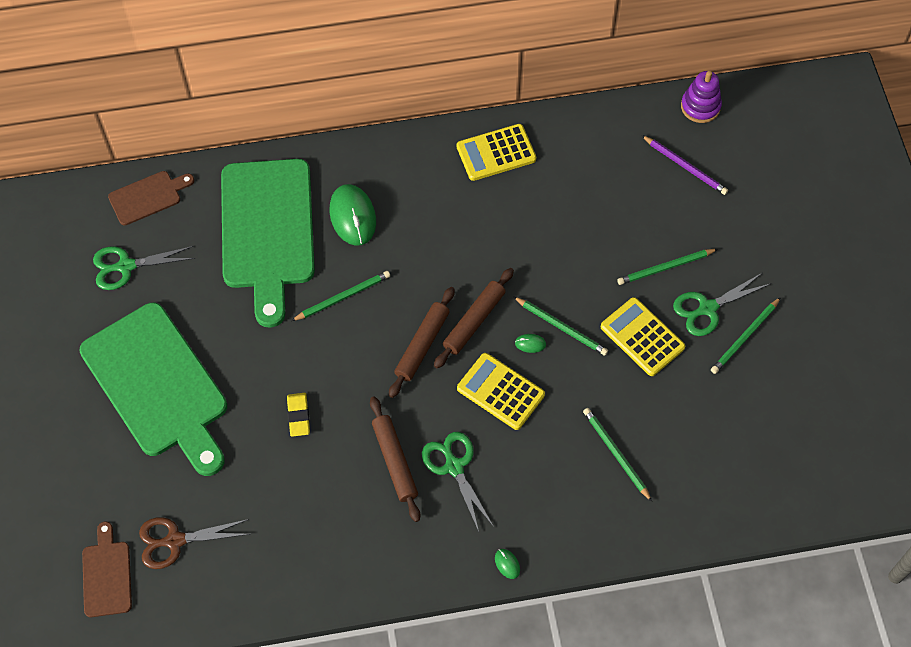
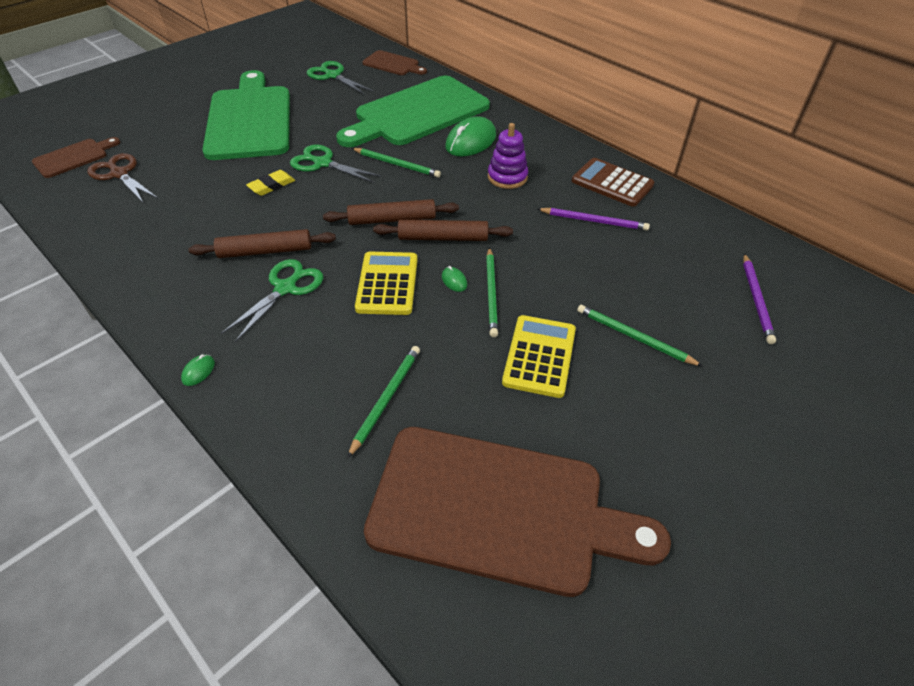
camera: 55 degrees right, 15 degrees down
green cutting board [80,303,227,476] -> green cutting board turned 150 degrees clockwise [202,70,290,160]
brown rolling pin [370,396,421,522] -> brown rolling pin turned 45 degrees clockwise [189,229,336,258]
yellow calculator [457,124,536,181] -> brown calculator [572,158,654,207]
green scissors [673,273,770,336] -> green scissors moved to [290,144,381,183]
purple stacking toy [681,71,722,123] -> purple stacking toy moved to [488,123,528,189]
green pencil [711,297,781,374] -> none
none -> brown cutting board [364,427,671,597]
none -> purple pencil [537,208,650,231]

